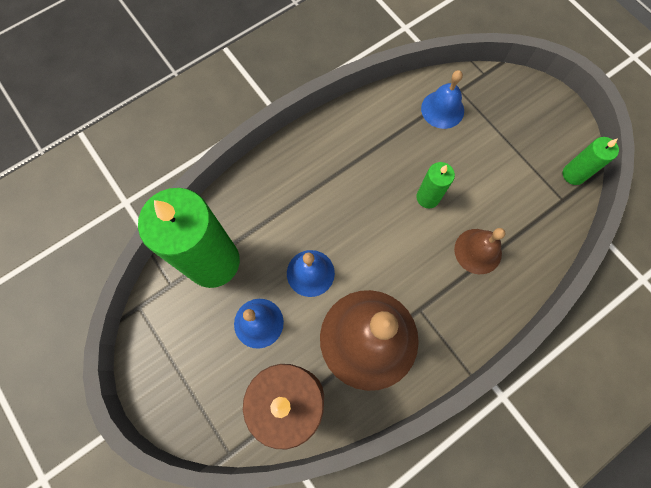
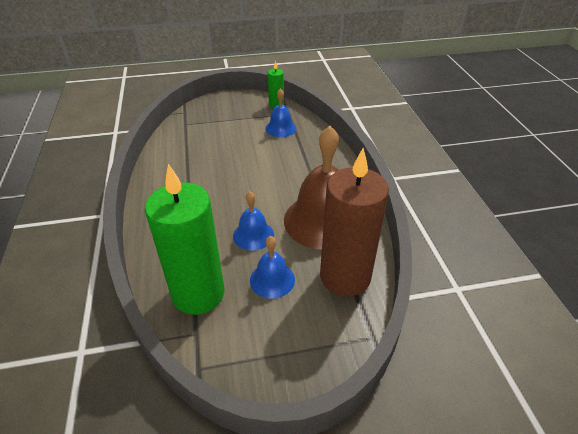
camera: 65 degrees left, 30 degrees down
green candle [416,162,455,208] -> none
blue bell [421,70,464,129] -> blue bell moved to [265,88,296,137]
brown bell [454,228,506,274] -> none

